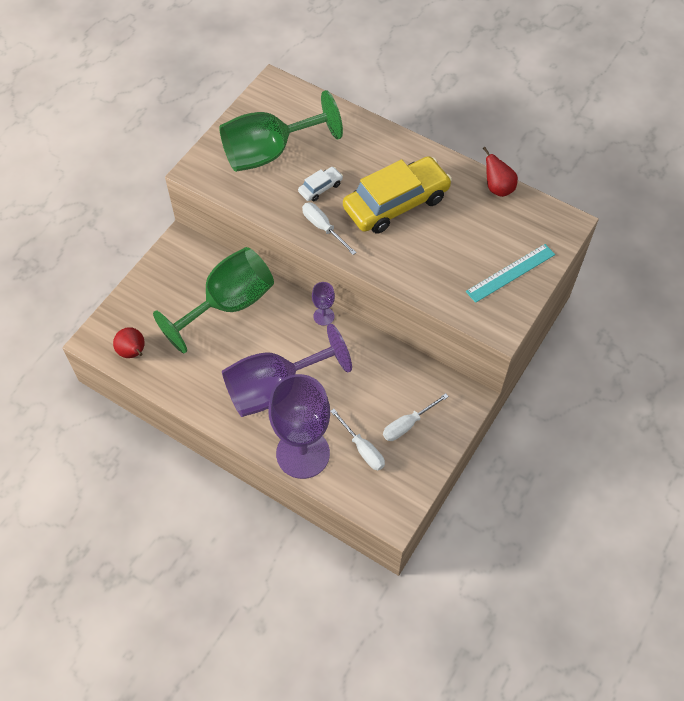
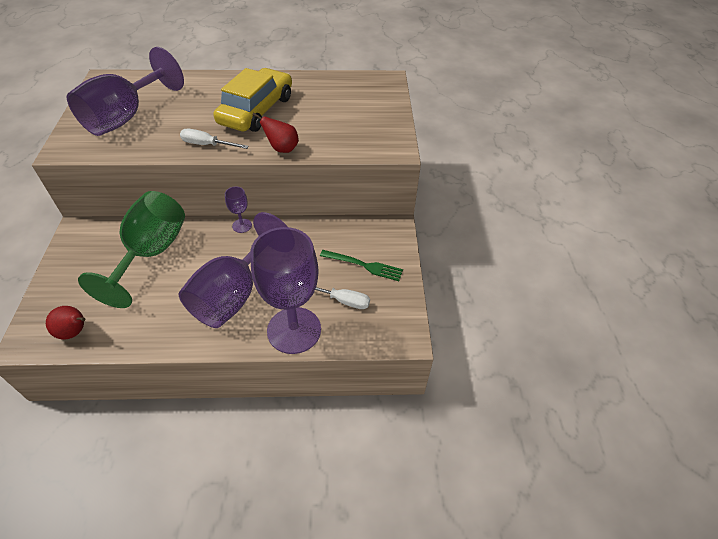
camera: 35 degrees left, 10 degrees down
green goblet [219,90,343,172] -> purple goblet [67,47,184,136]
white car [298,167,343,201] -> none
white screwdriver [383,393,449,441] -> green fork [320,250,403,281]
turquoise ruler [466,244,555,303] -> none
red pear [483,147,518,197] -> red pear moved to [253,113,299,153]

